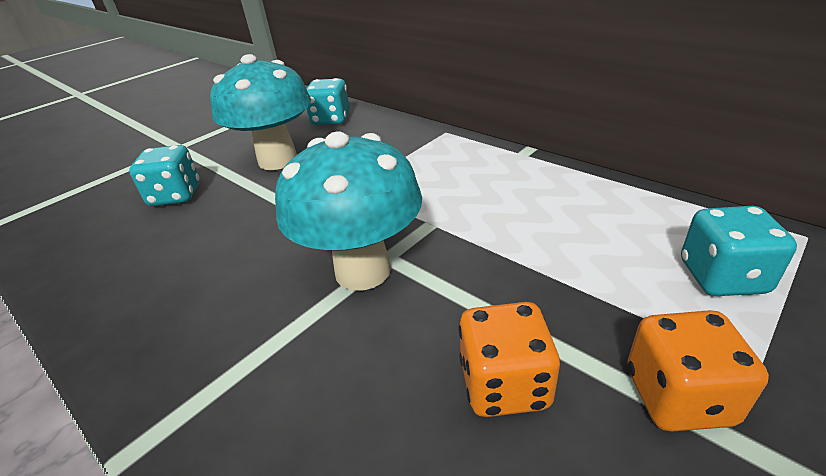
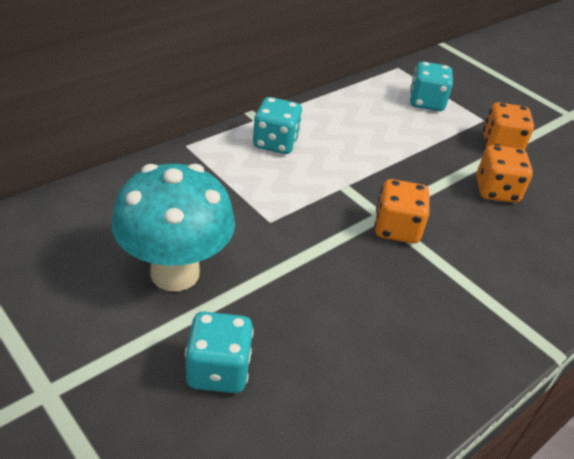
camera: 90 degrees left, 5 degrees up
turquoise mushroom [275,131,422,291] -> orange dice [374,179,429,243]
turquoise dice [306,78,350,125] -> turquoise dice moved to [253,97,303,154]

